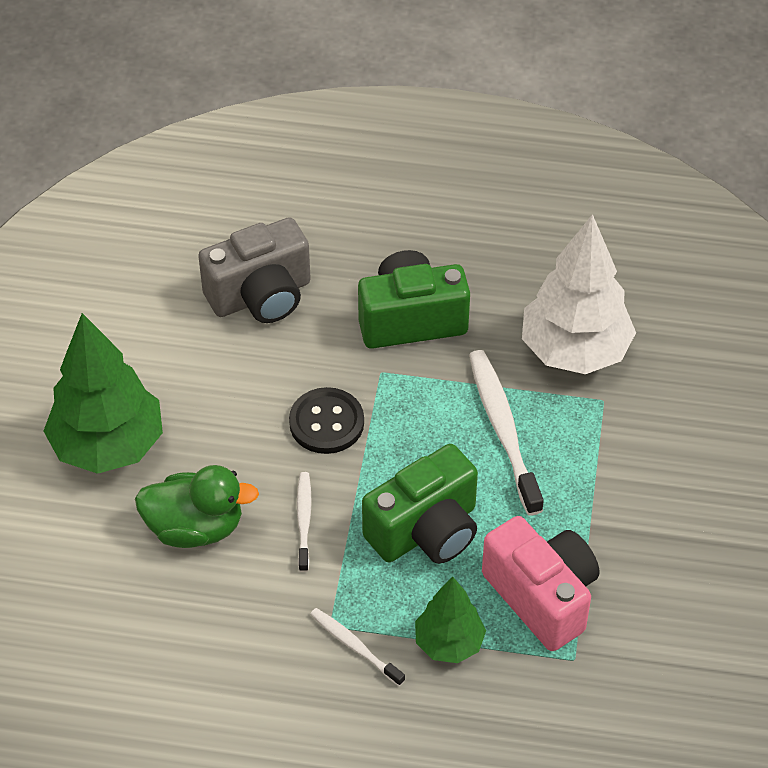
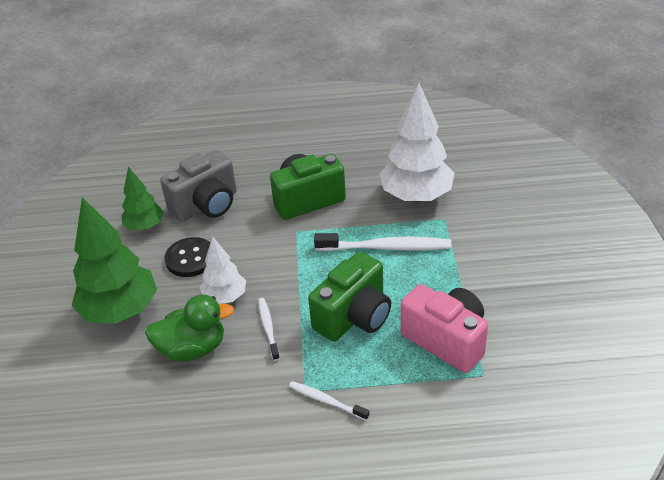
camera: 10 degrees left, 10 degrees down
black button [289,387,364,454] -> black button moved to [165,237,211,277]
green tree [415,577,486,663] -> green tree moved to [121,167,164,231]
white toothbrush [469,350,544,515] -> white toothbrush turned 120 degrees clockwise [314,233,451,251]
none -> white tree [200,236,246,304]

